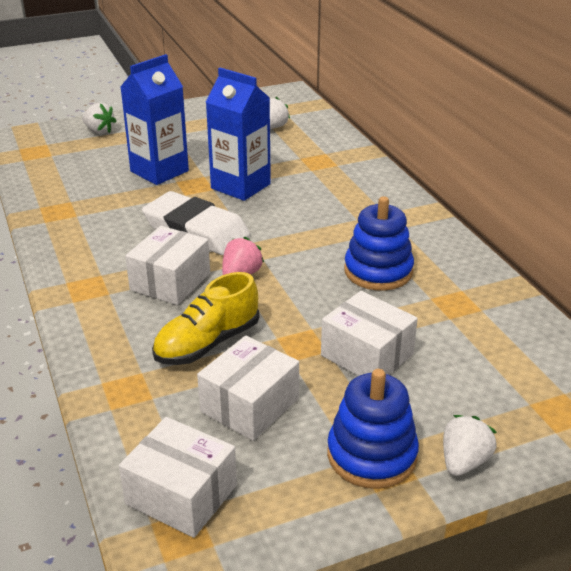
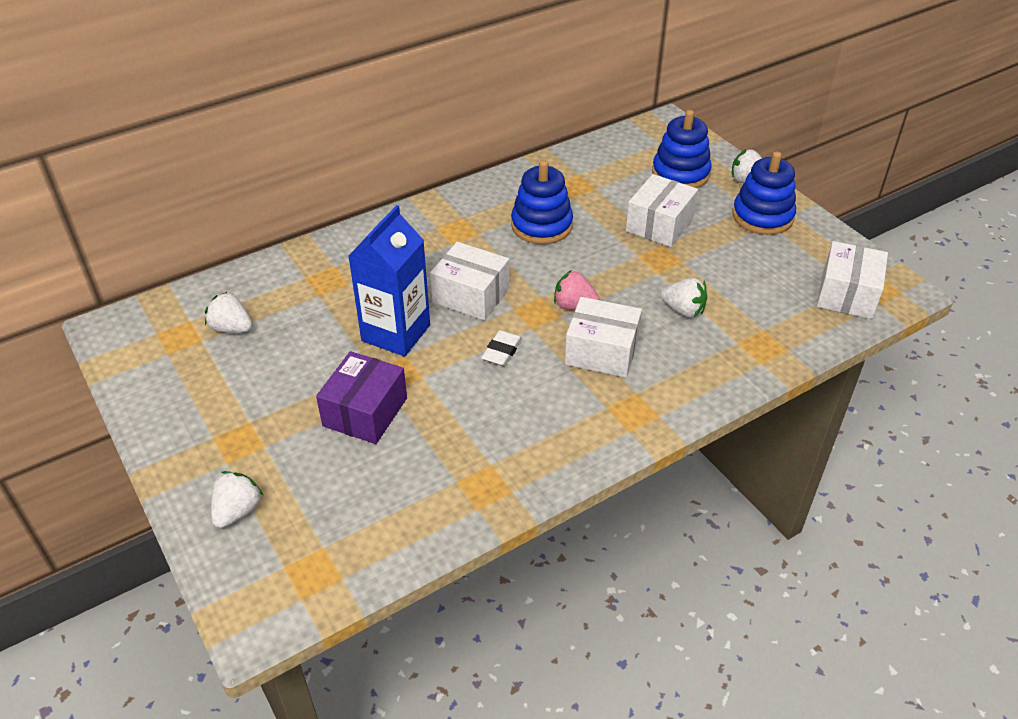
camera: 100 degrees left, 10 degrees up
blue carton [121,54,189,185] -> purple box [316,351,407,444]
white eraser [142,191,250,255] -> white eraser [481,330,522,366], size x0.45
yellow shoe [152,272,259,365] -> white strawberry [661,278,707,318]
white box [197,336,299,441] -> white box moved to [430,242,509,320]
none -> blue stacking toy [652,110,712,188]

